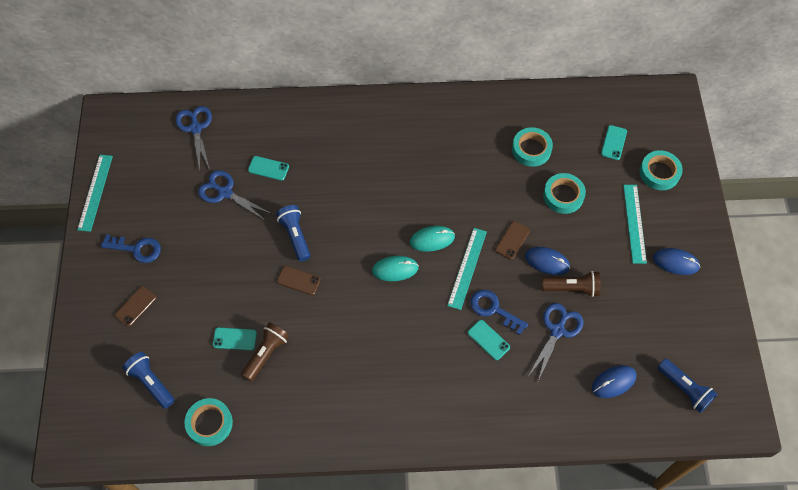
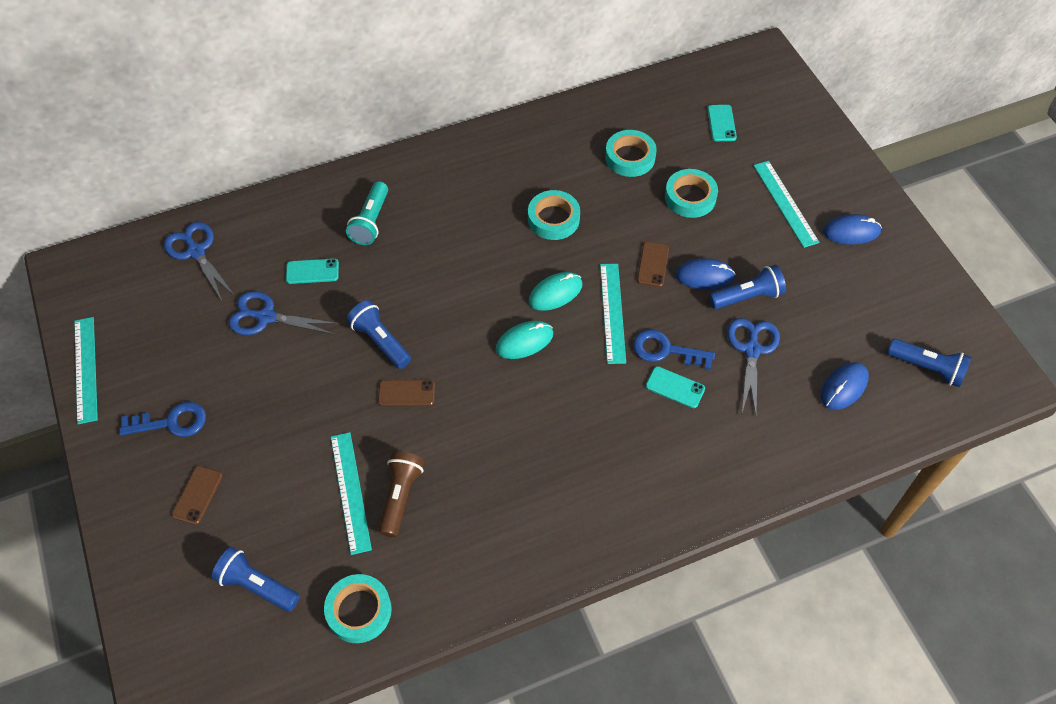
camera: 20 degrees left, 5 degrees down
turquoise phone [213,327,257,350] -> turquoise ruler [331,432,372,555]
brown flashlight [542,271,601,297] -> blue flashlight [709,265,786,309]
turquoise tape [640,150,683,190] -> turquoise tape moved to [528,190,580,240]
none -> turquoise flashlight [346,181,388,245]

